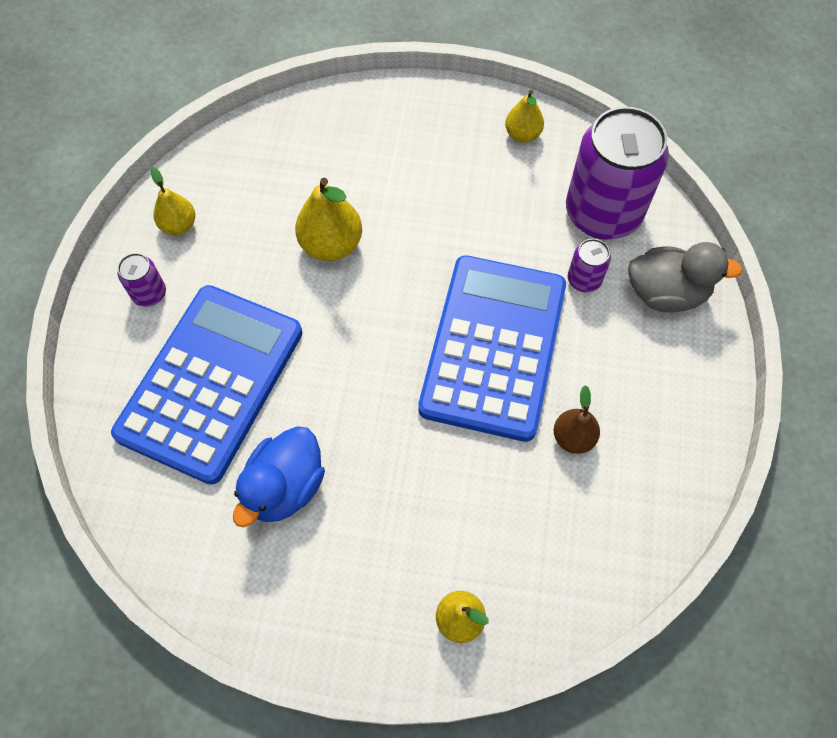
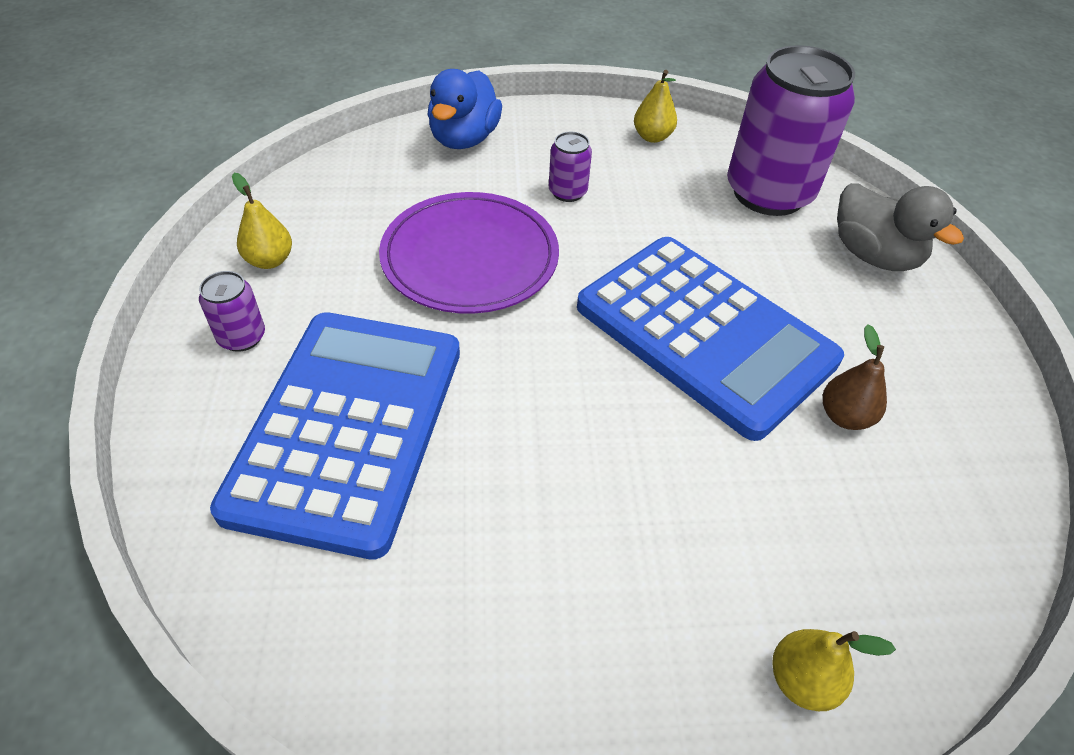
camera: 15 degrees left, 15 degrees down
blue duck [233,426,325,527] -> blue duck moved to [427,69,502,149]
yellow pear [295,178,362,261] -> purple plate [379,192,559,314]
blue calculator [418,255,566,442] -> blue calculator turned 135 degrees clockwise [577,237,844,441]
purple can [568,239,611,292] -> purple can moved to [549,132,592,202]
grey duck [628,242,743,312] -> grey duck turned 60 degrees clockwise [837,183,964,271]

